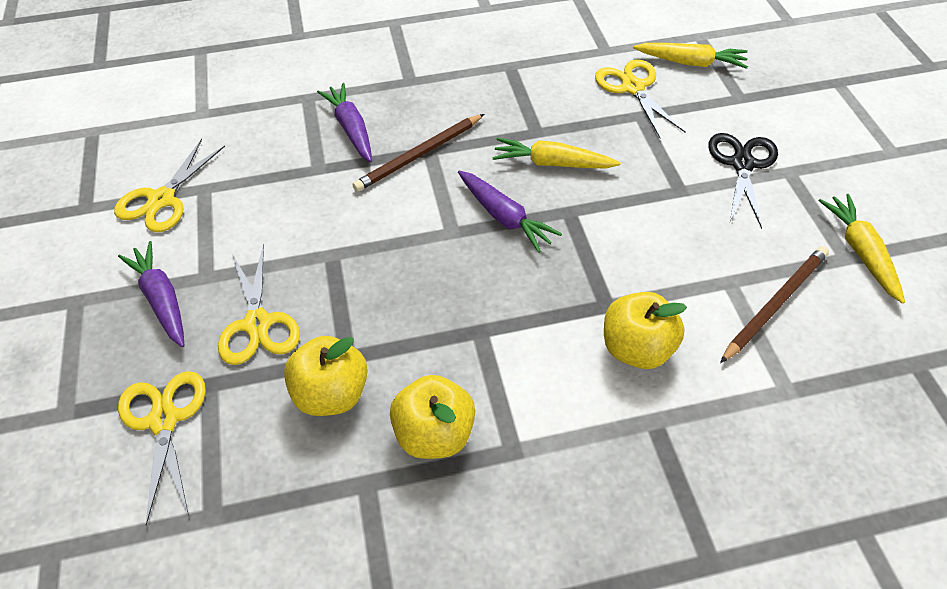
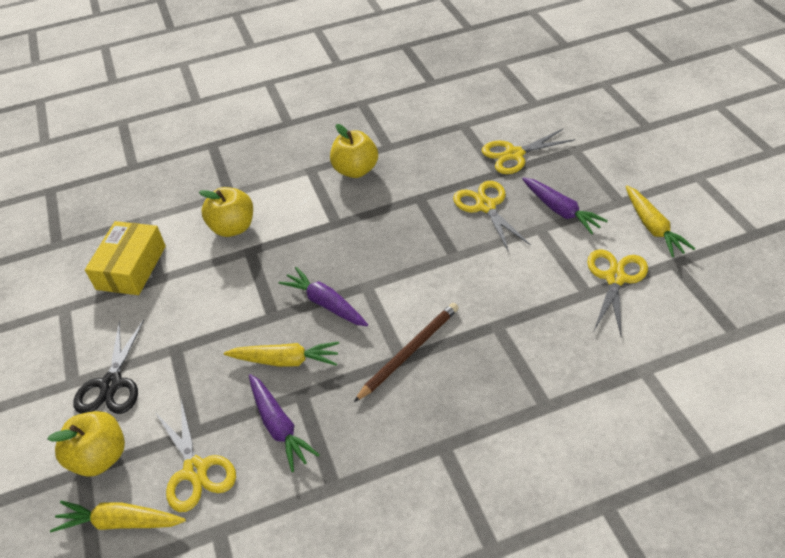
camera: 175 degrees right, 5 degrees down
yellow scissors [118,371,206,525] -> yellow scissors turned 90 degrees clockwise [482,129,575,174]
yellow apple [284,336,368,416] -> yellow apple moved to [48,411,125,477]
purple carrot [317,83,372,162] -> purple carrot moved to [249,374,319,472]
brown pencil [720,246,829,363] -> yellow box [85,221,166,295]
yellow carrot [818,194,905,304] -> yellow carrot moved to [625,185,695,257]

